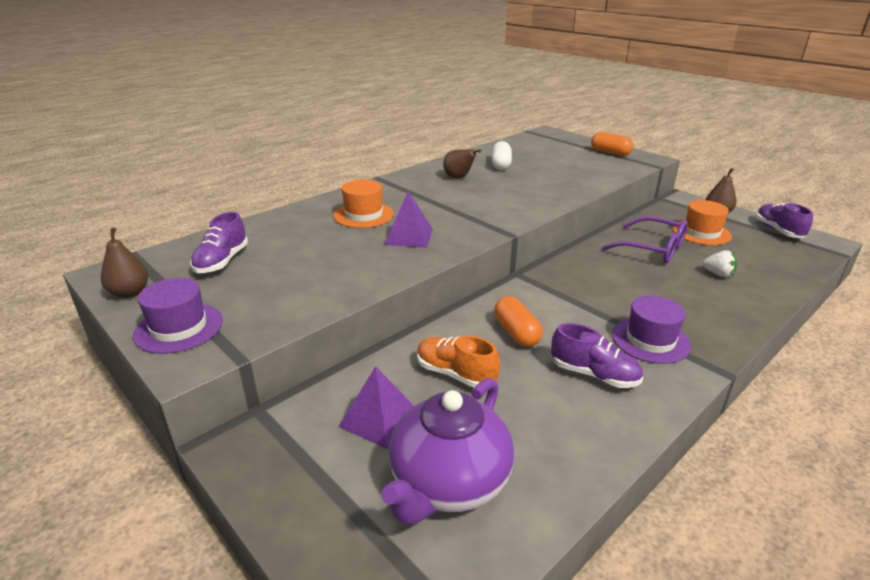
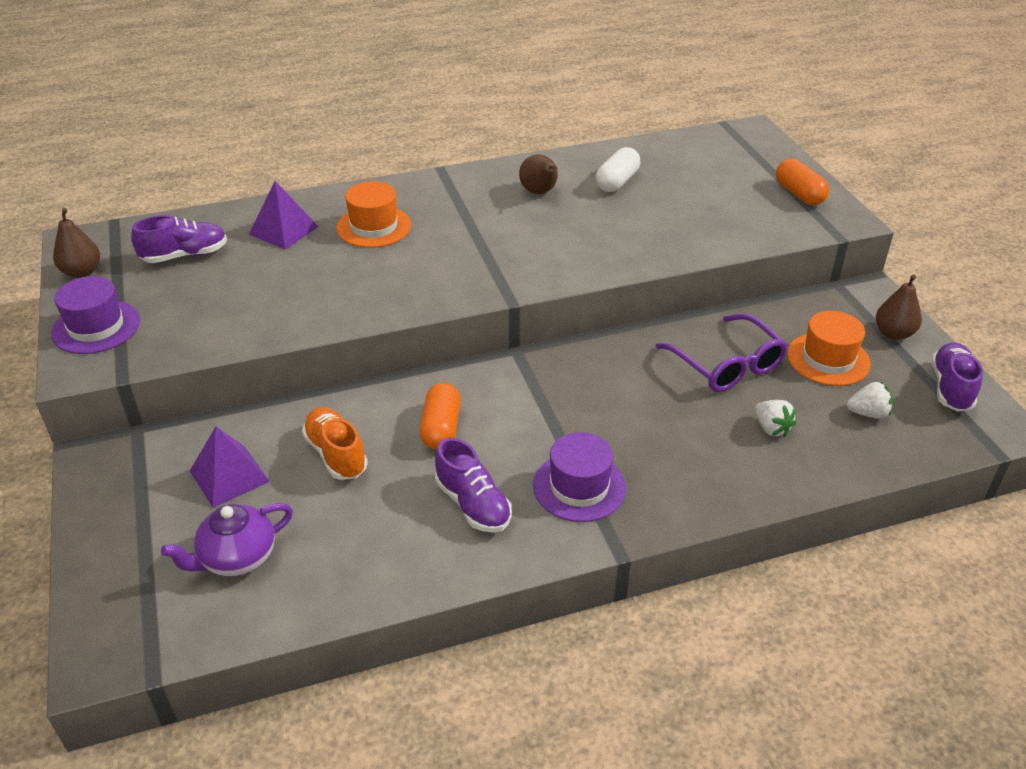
camera: 25 degrees right, 10 degrees up
purple shoe [190,212,248,273] -> purple shoe turned 150 degrees counterclockwise [131,215,227,263]
purple teapot [381,378,514,525] -> purple teapot [161,503,293,577], size x0.65
purple pyramid [384,191,433,248] -> purple pyramid moved to [249,181,319,250]
none -> white strawberry [847,382,893,419]

